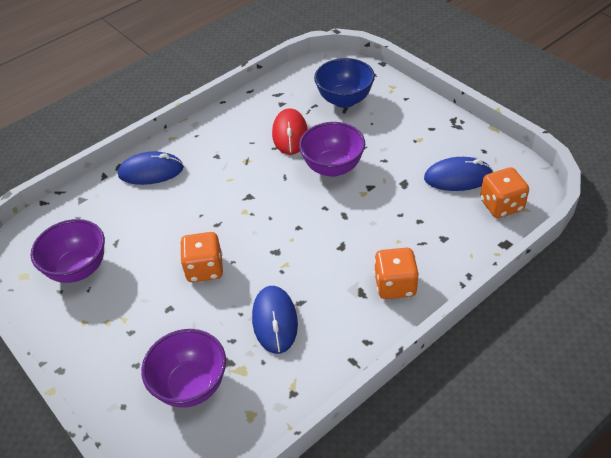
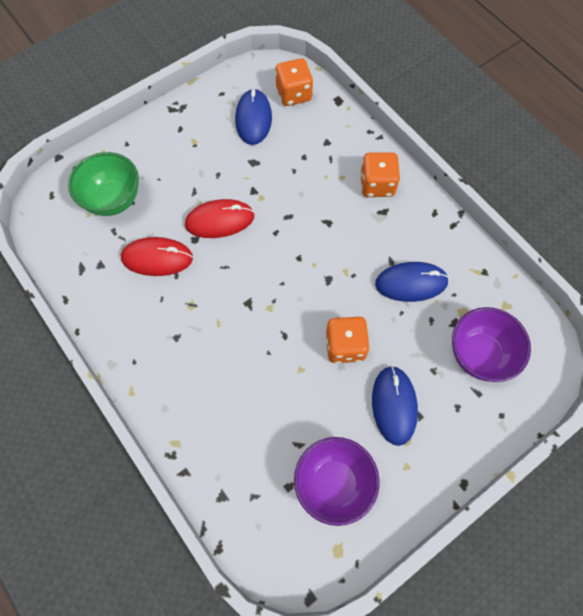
camera: 90 degrees left, 20 degrees up
blue mouse [118,151,184,185] -> blue mouse moved to [372,365,418,446]
purple bowl [299,122,365,177] -> red mouse [185,199,254,238]
blue bowl [314,58,375,108] -> green bowl [68,152,139,216]

